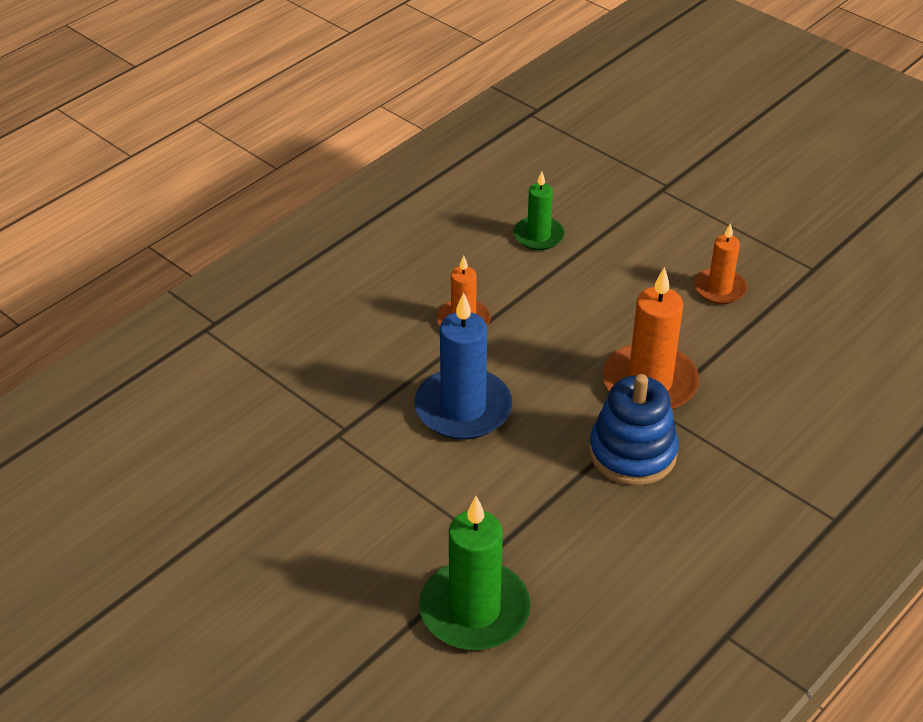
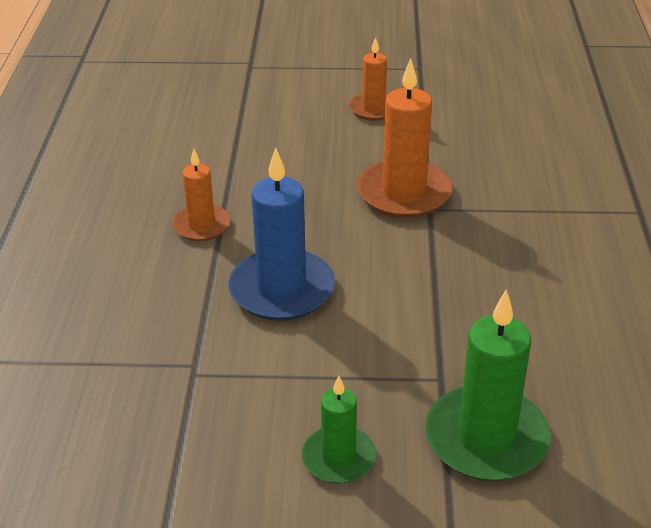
camera: 40 degrees left, 5 degrees down
green candle [513,171,564,250] -> green candle moved to [302,376,376,484]
blue stacking toy [589,374,679,485] -> none

